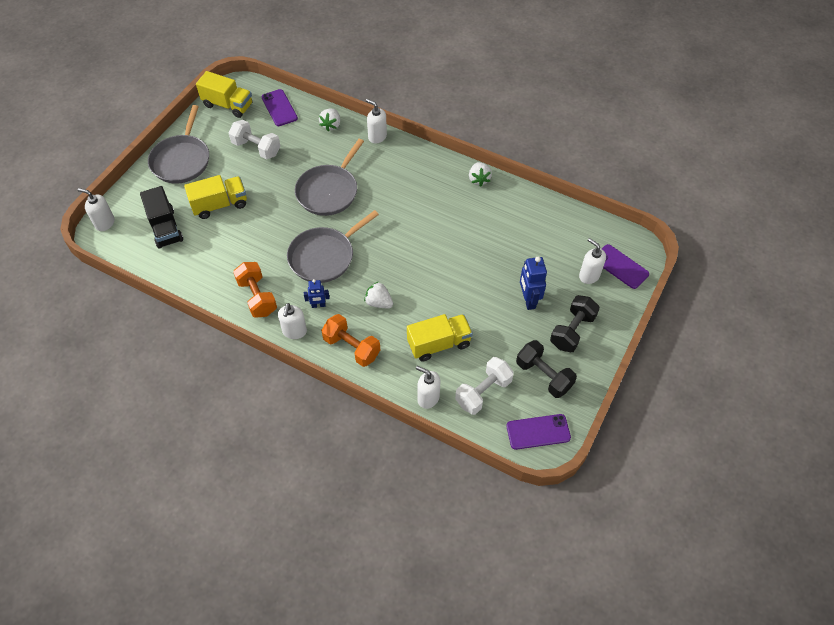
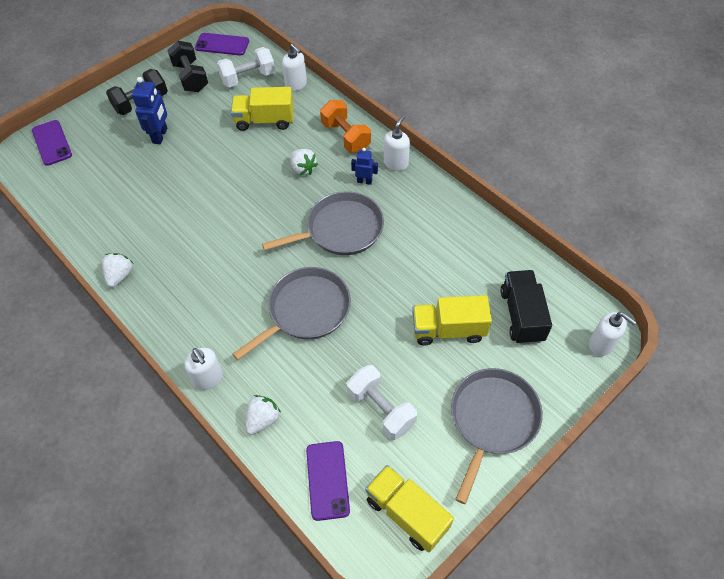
camera: 160 degrees left, 0 degrees up
orange dumbbell [233,262,277,318] -> none
white soap dispenser [579,238,606,284] -> none

